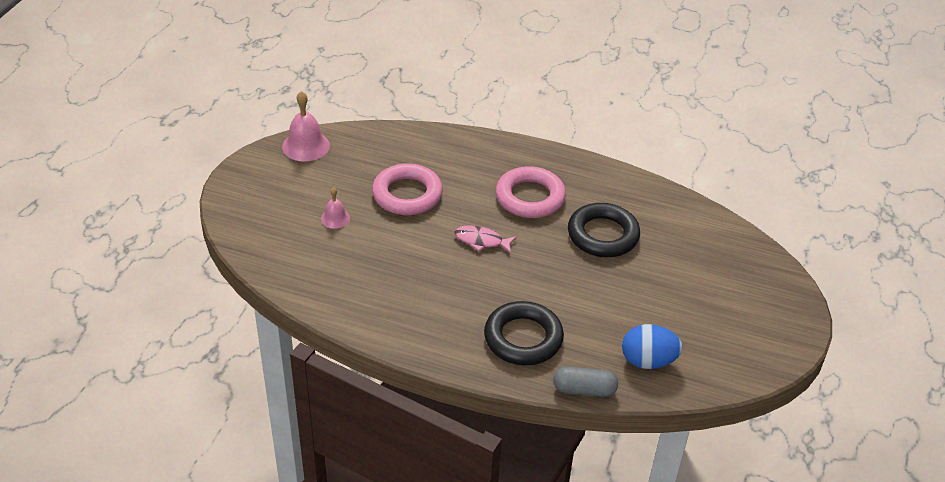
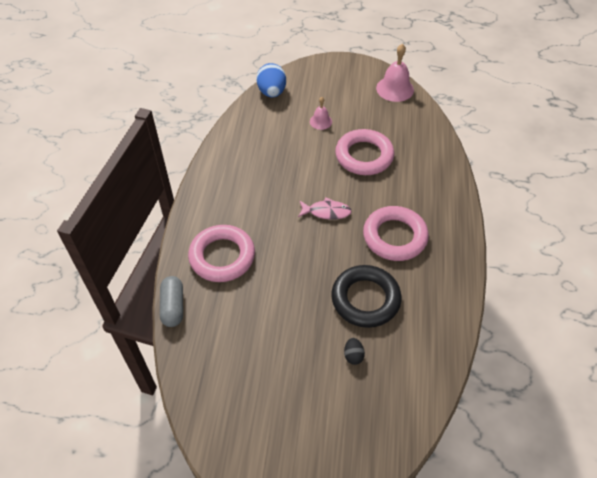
camera: 80 degrees right, 10 degrees up
pink fish [455,225,517,253] -> pink fish turned 90 degrees clockwise [298,197,352,220]
black ring [484,301,564,365] -> pink ring [188,225,255,282]
blue egg [622,324,683,369] -> blue egg moved to [256,63,286,97]
none -> black egg [344,338,365,365]

